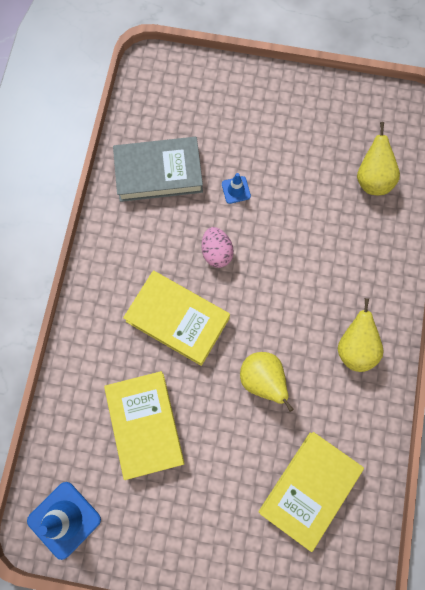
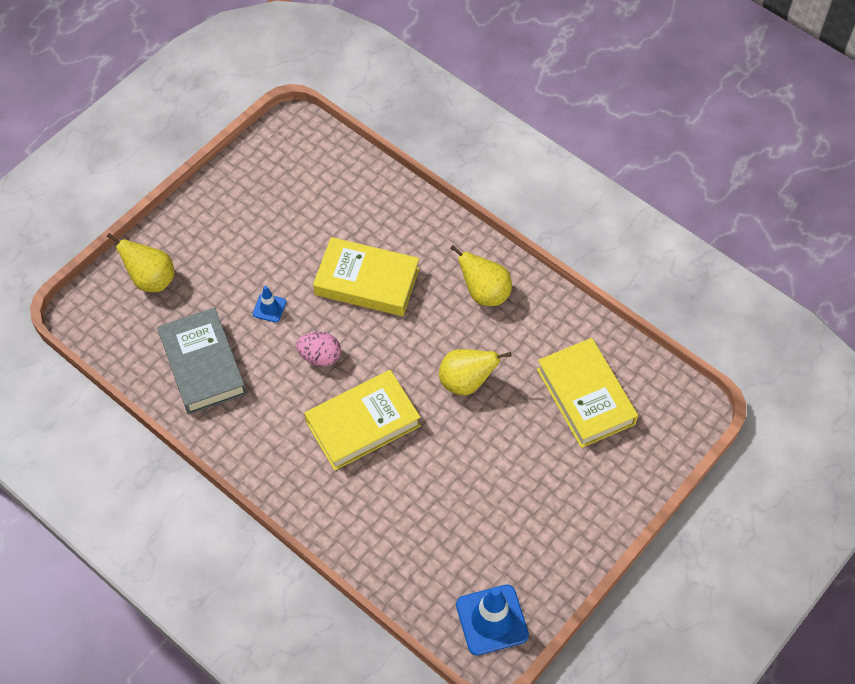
camera: 60 degrees left, 15 degrees down
yellow book [104,371,185,480] -> yellow book moved to [313,237,419,316]
grey book [113,137,203,202] -> grey book turned 45 degrees counterclockwise [157,307,247,414]
yellow pear [357,122,400,195] -> yellow pear moved to [107,233,174,292]

